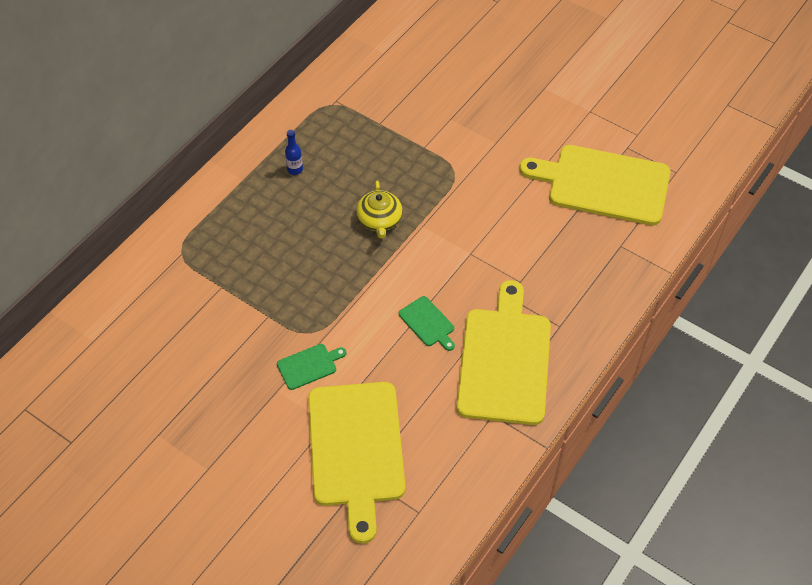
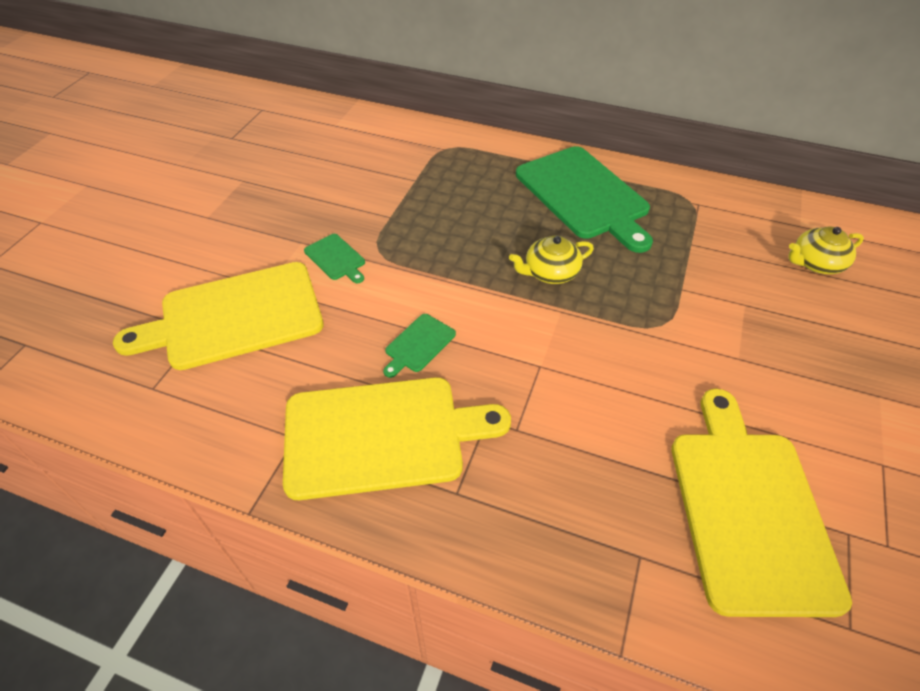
camera: 75 degrees right, 5 degrees down
blue bottle [285,130,303,175] -> green cutting board [516,146,653,253]
none -> yellow teapot [788,226,864,274]

